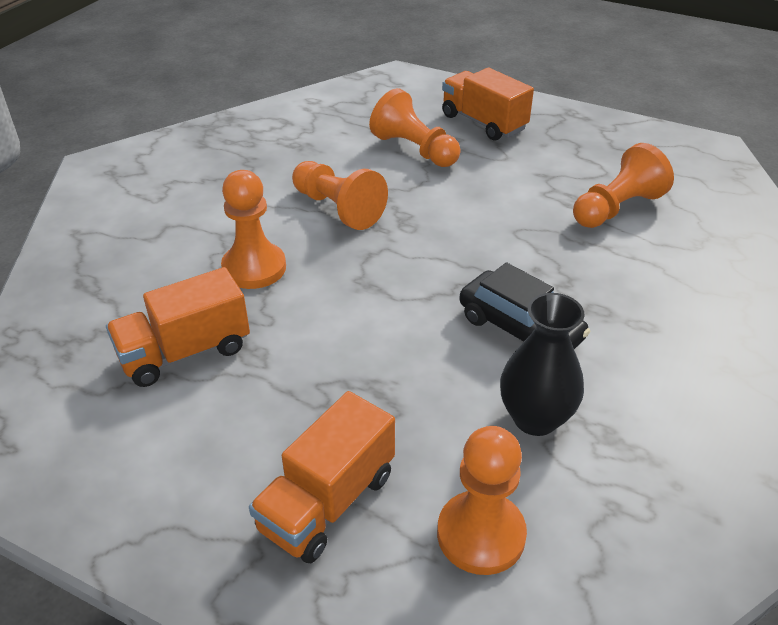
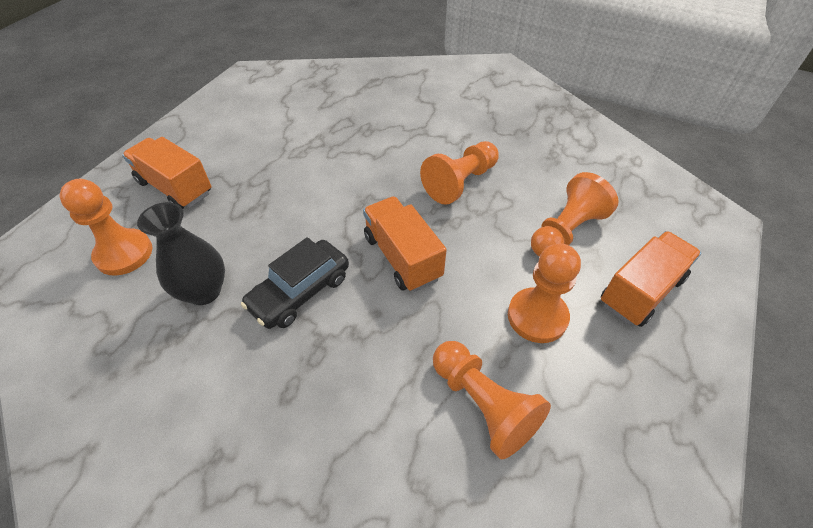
camera: 90 degrees right, 10 degrees up
orange truck [106,267,250,387] -> orange truck moved to [363,196,447,292]
orange pawn [221,170,286,289] -> orange pawn moved to [508,244,581,343]

